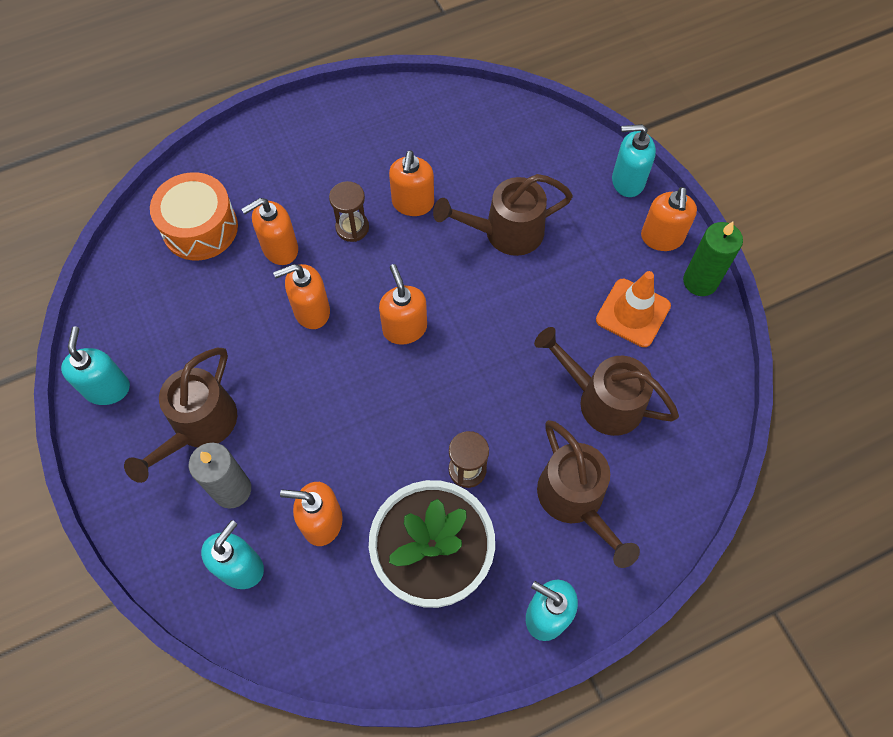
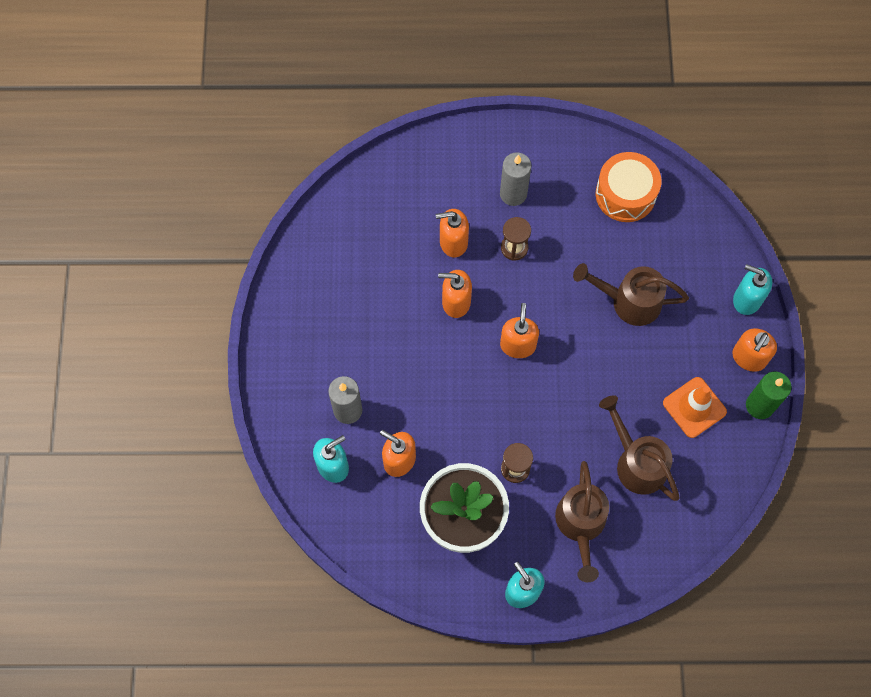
camera: 25 degrees right, 5 degrees up
turquoise soap dispenser [61,326,130,405] -> none
brown watering can [124,348,237,483] -> none
orange drum [150,172,238,260] -> orange drum moved to [596,152,661,222]
orange soap dispenser [389,150,434,216] -> none
none -> grey candle [500,152,532,206]

